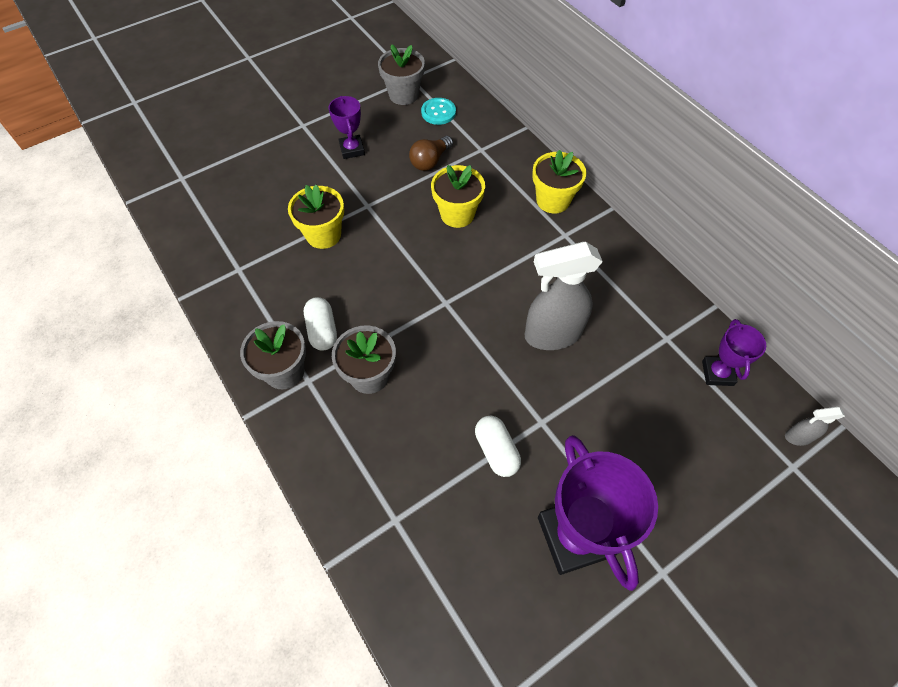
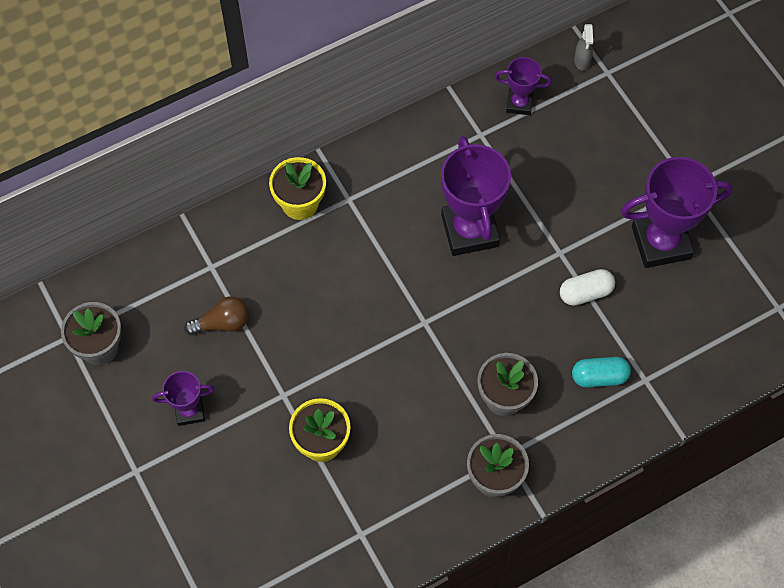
camera: 85 degrees left, 5 degrees up
white capsule [304,297,337,351] -> none
brown light bulb [409,136,453,171] -> brown light bulb turned 60 degrees counterclockwise [184,296,249,335]
turquoise button [421,98,456,125] -> none
yellow flower pot [431,165,485,228] -> none
grey spray bottle [525,242,603,350] -> purple trophy [441,136,511,256]
none -> turquoise capsule [572,357,631,387]

